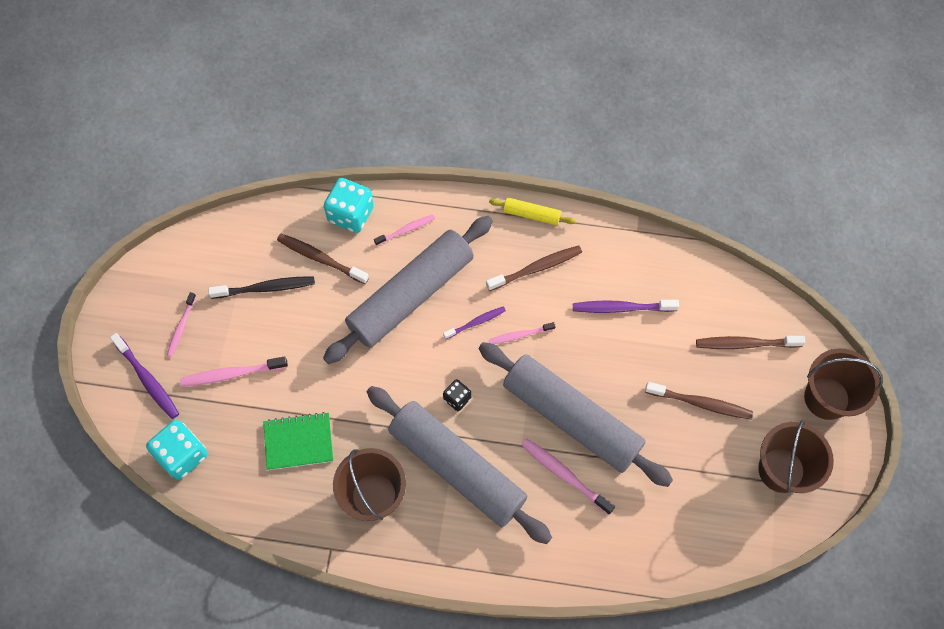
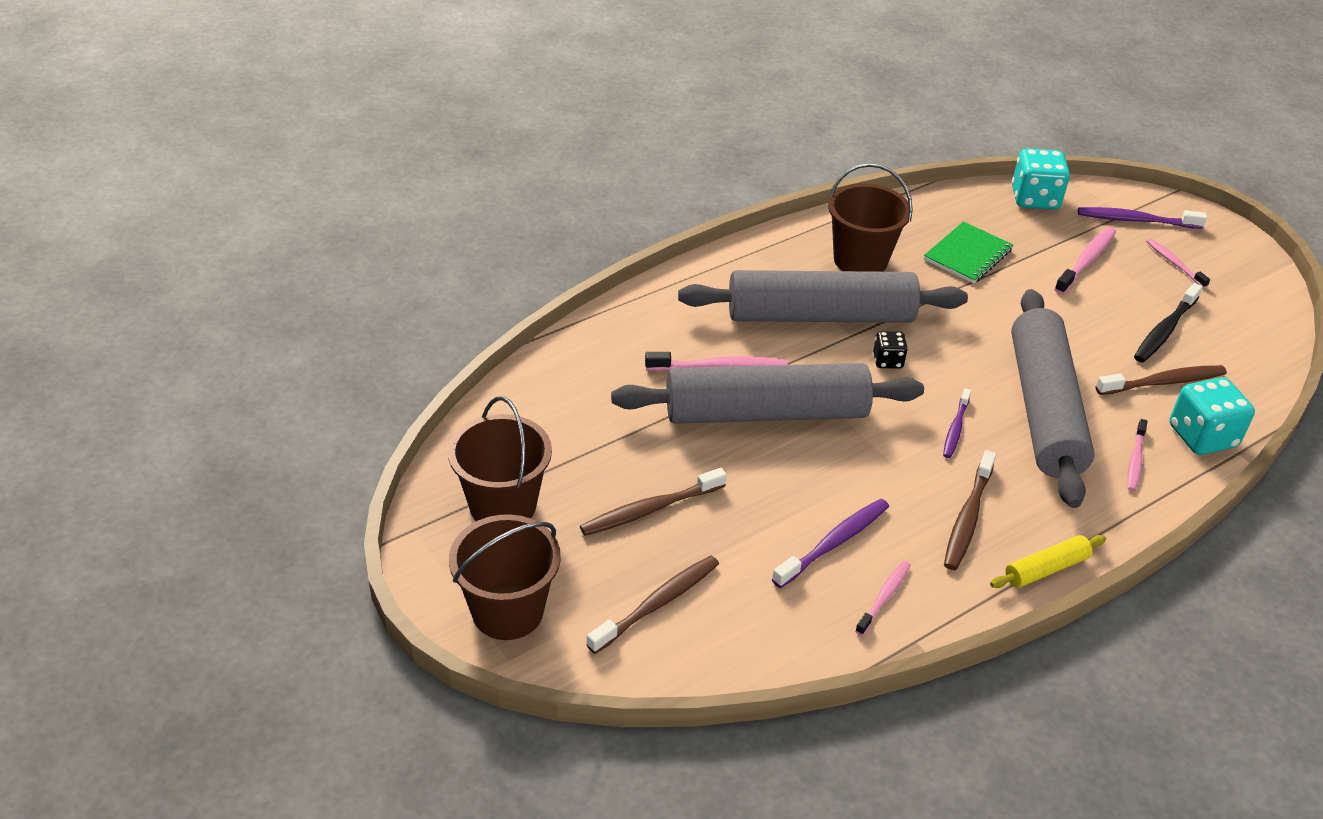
camera: 135 degrees right, 25 degrees down
pink toothbrush [489,322,556,344] -> pink toothbrush moved to [855,561,911,636]

